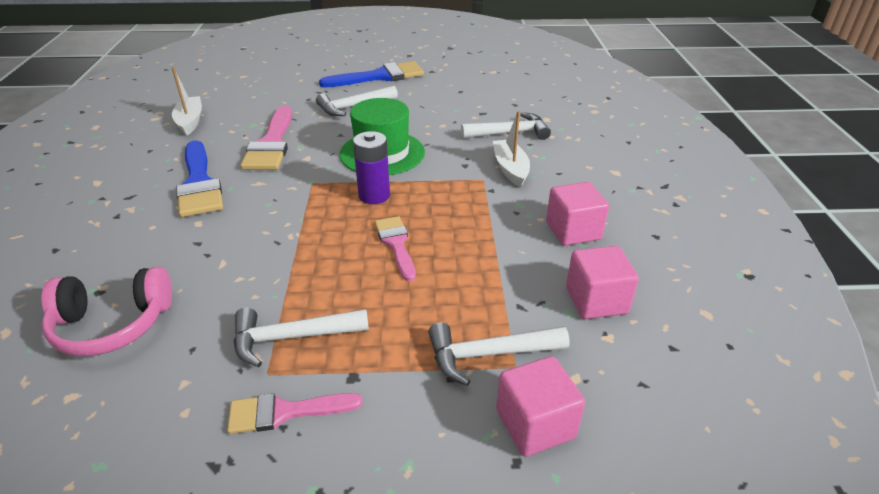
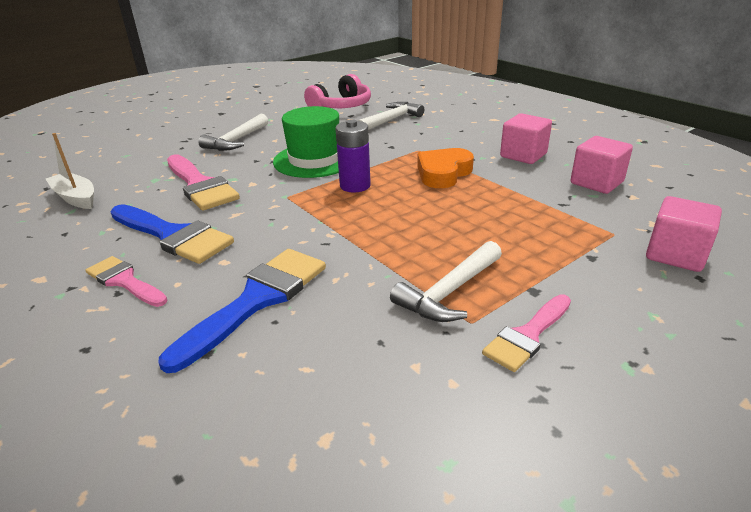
camera: 35 degrees left, 5 degrees down
pink headphones [42,267,172,356] -> pink headphones moved to [304,74,371,108]
blue brush [319,61,424,88] -> blue brush moved to [159,249,326,373]
pink brush [374,216,416,281] -> pink brush moved to [85,256,167,307]
white hammer [428,322,570,386] -> none
white boat [493,111,530,187] -> none
none -> orange heart [417,148,474,188]

